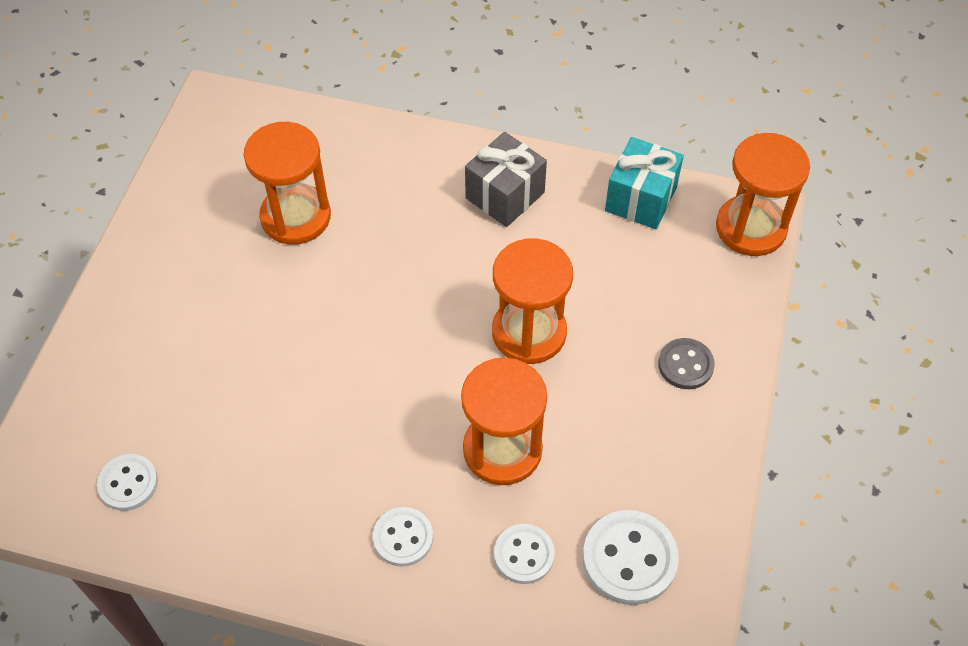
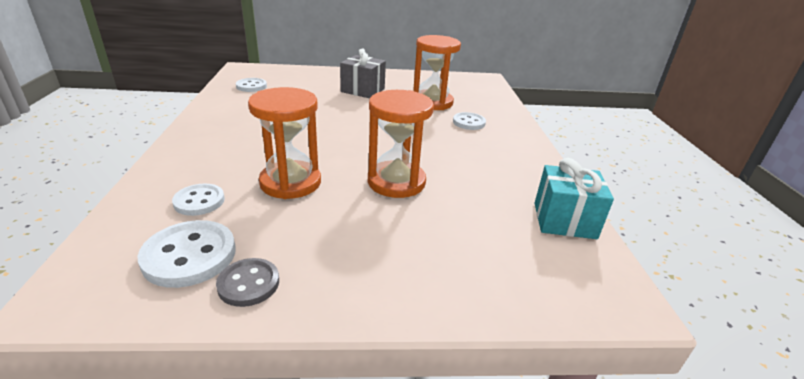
camera: 70 degrees right, 25 degrees down
white button [373,507,433,567] -> white button moved to [453,112,486,130]
grey gift [465,132,547,227] -> grey gift moved to [340,48,386,99]
grey button [658,338,715,389] -> grey button moved to [216,258,279,307]
orange hourglass [716,133,810,256] -> none

